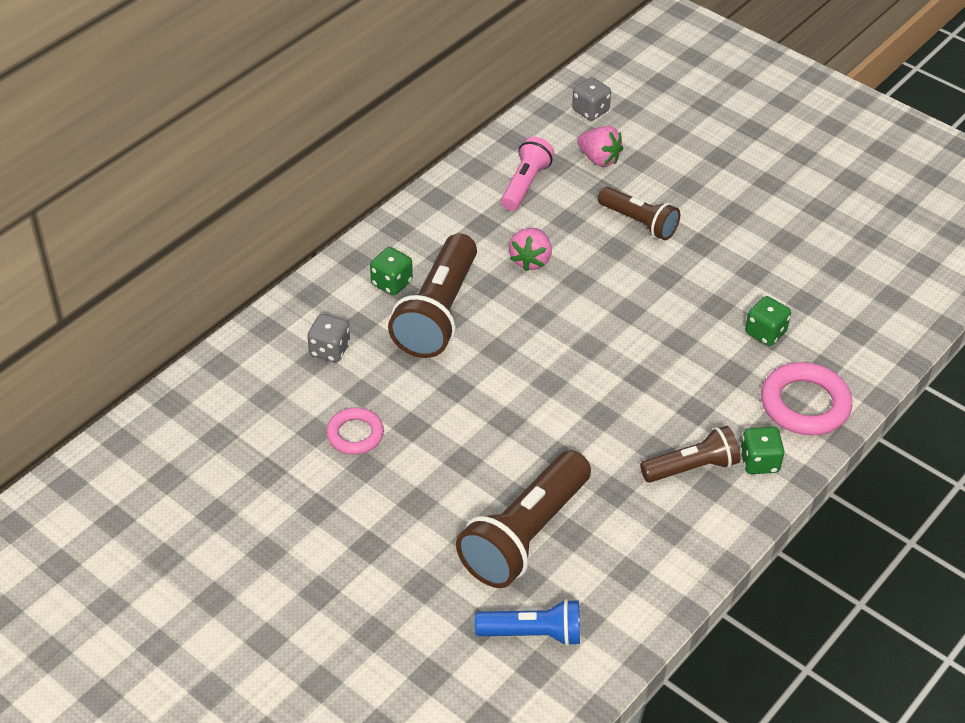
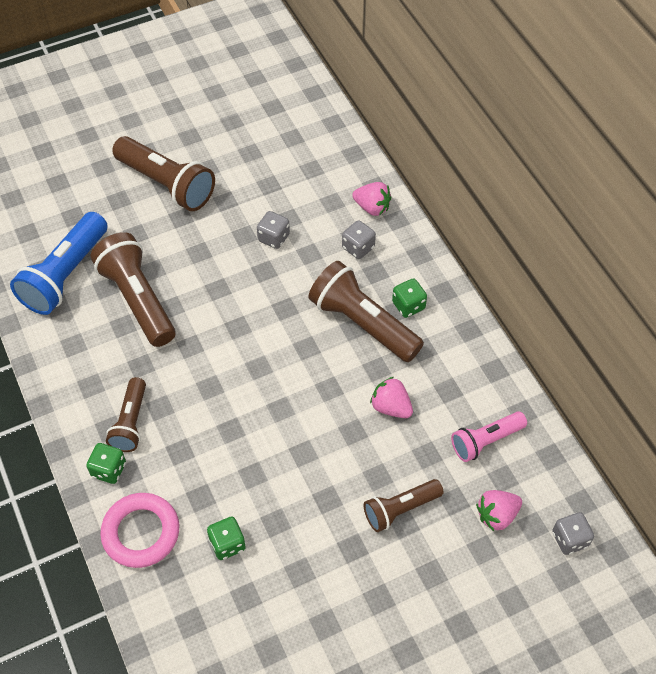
camera: 115 degrees right, 10 degrees up
pink ring [326,407,384,455] -> grey dice [257,211,290,249]
blue flashlight [475,599,580,646] -> blue flashlight [10,212,108,315], size x1.67
pink flashlight [501,137,555,211] -> pink flashlight turned 105 degrees clockwise [451,412,527,462]
none -> brown flashlight [112,136,215,211]
none -> pink strawberry [352,182,391,216]

